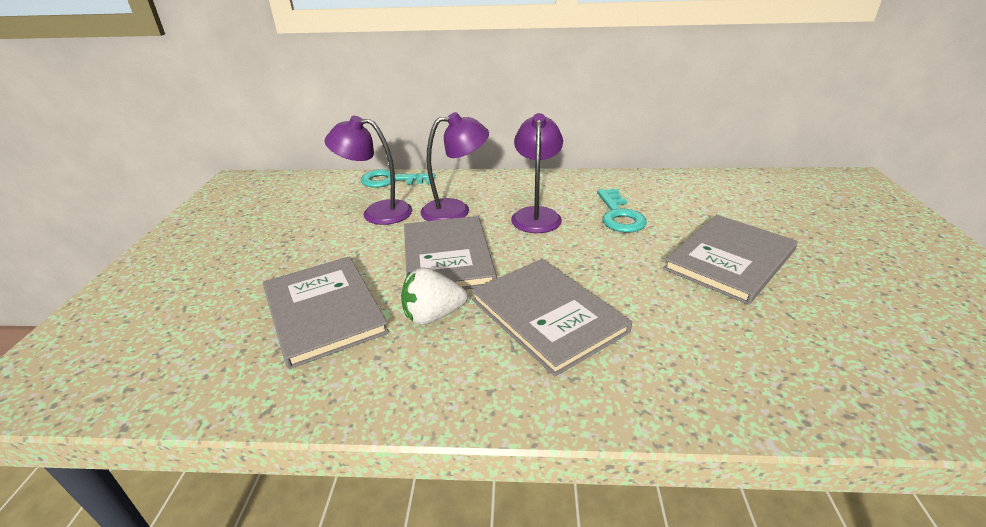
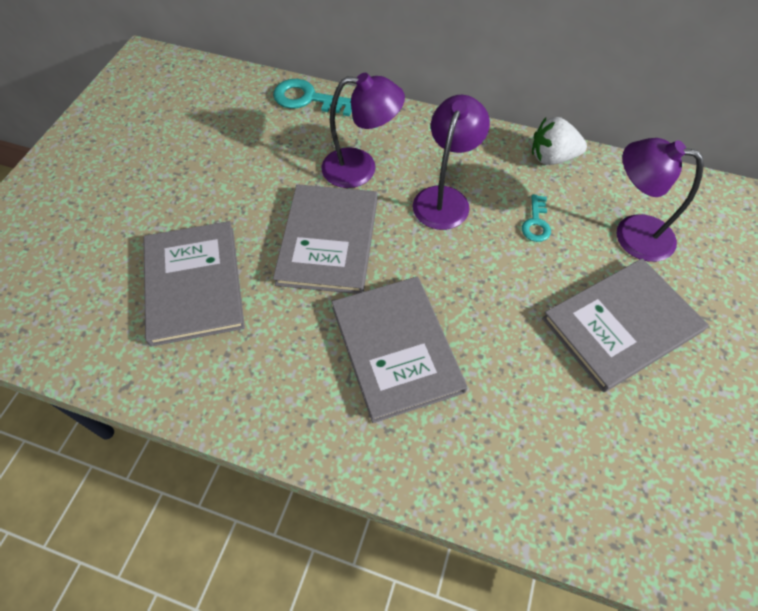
camera: 15 degrees right, 25 degrees up
purple lamp [324,116,412,225] -> purple lamp moved to [617,138,704,262]
white strawberry [401,268,468,325] -> white strawberry moved to [532,117,587,165]
turquoise key [597,189,647,232] -> turquoise key [522,195,551,242], size x0.60

